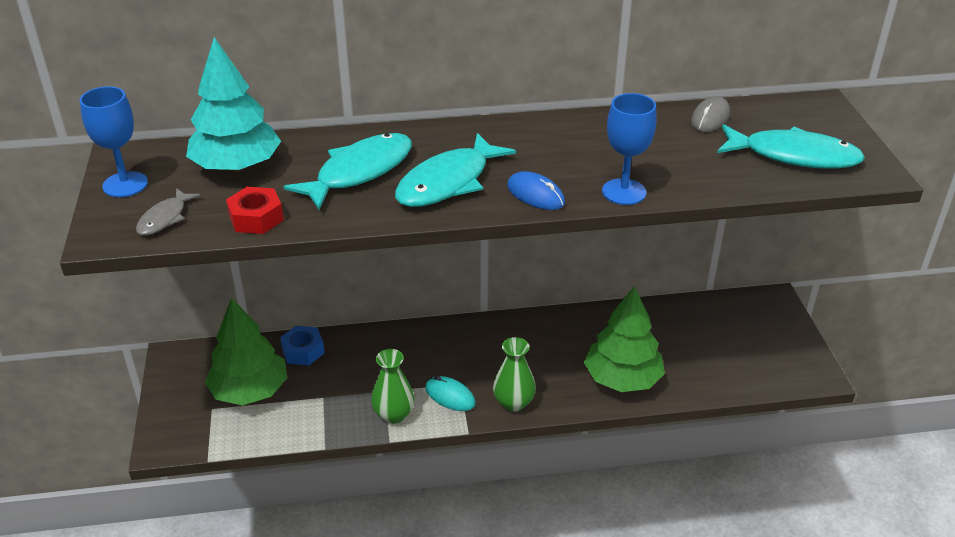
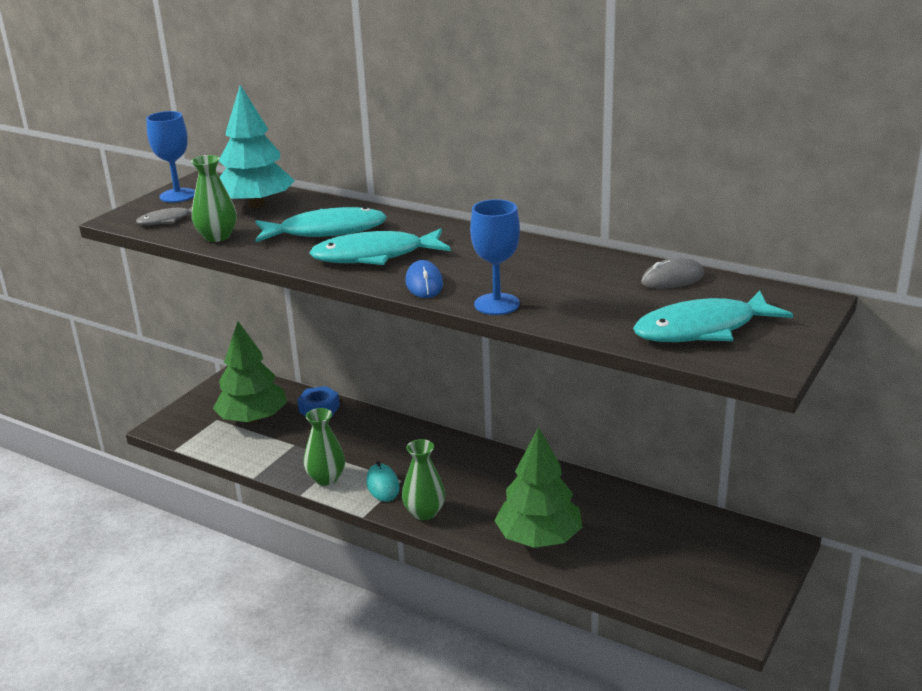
camera: 40 degrees right, 10 degrees down
red nut [226,187,284,234] -> green vase [191,155,237,242]
turquoise fish [717,124,865,169] -> turquoise fish turned 105 degrees clockwise [633,291,793,342]

